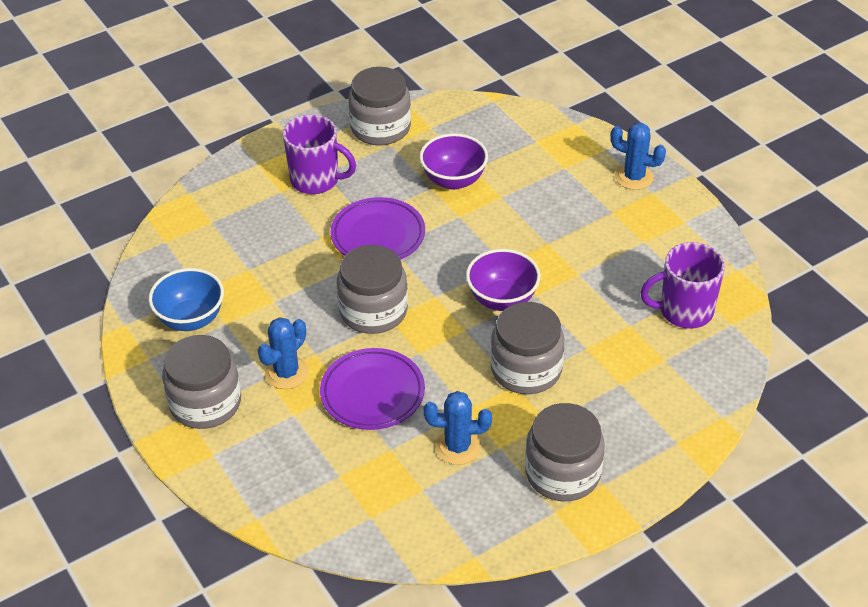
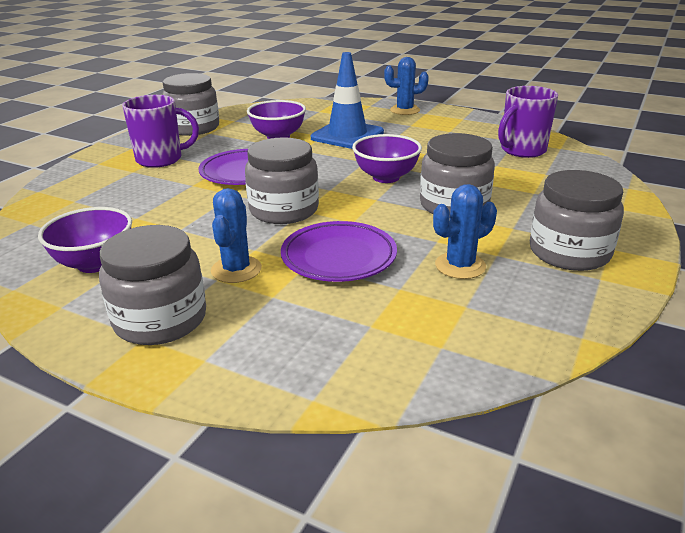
camera: 30 degrees left, 15 degrees down
blue bowl [149,268,224,331] -> purple bowl [38,207,132,273]
none -> blue traffic cone [311,52,384,149]

